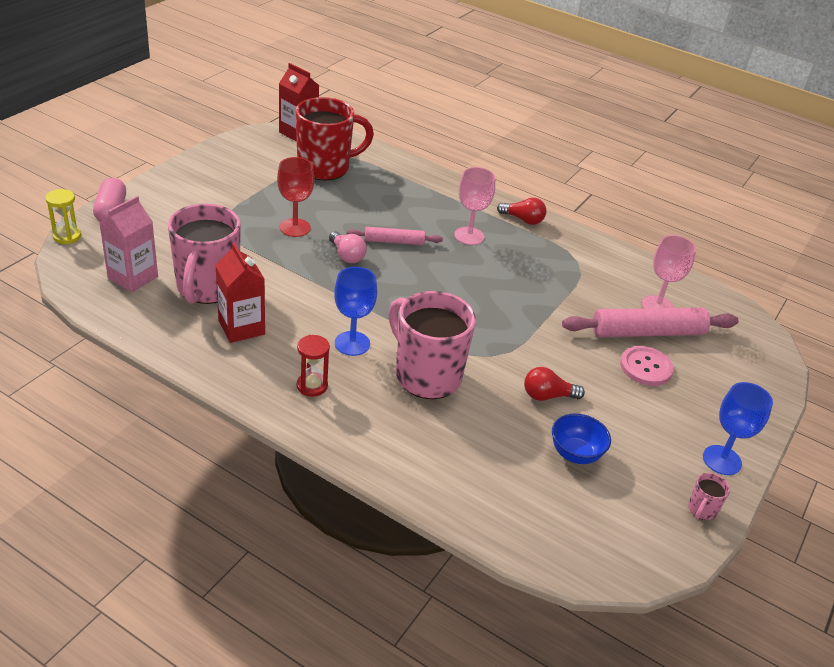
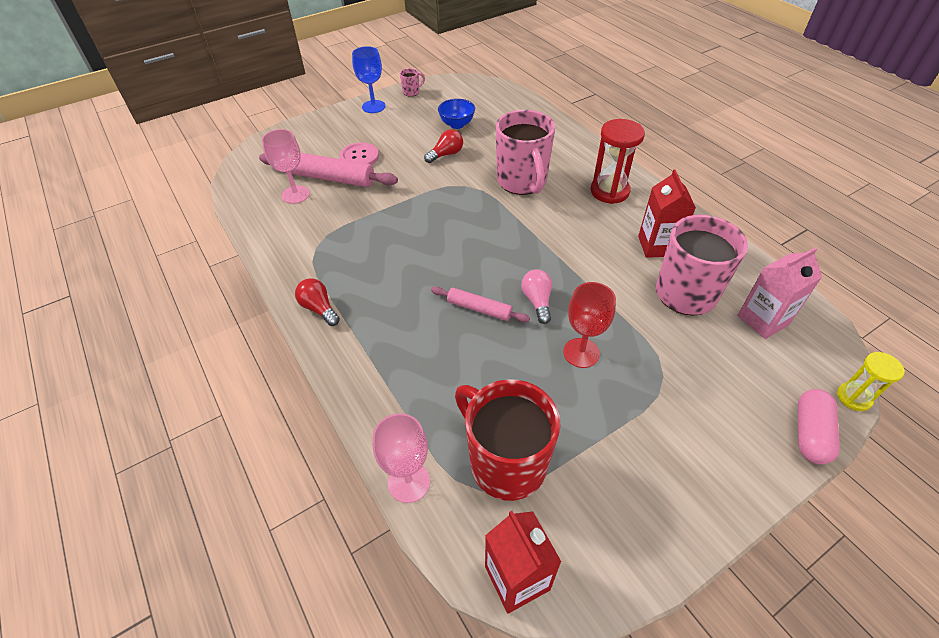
camera: 150 degrees left, 10 degrees up
red mug [296,97,374,180] -> red mug turned 45 degrees clockwise [455,379,561,501]
red hourglass [297,335,330,397] -> red hourglass [590,119,645,204], size x1.68
blue goblet [334,267,377,356] -> none
pink goblet [454,167,495,245] -> pink goblet moved to [372,413,430,503]
red light bulb [524,367,585,401] -> red light bulb turned 60 degrees counterclockwise [424,129,463,163]

